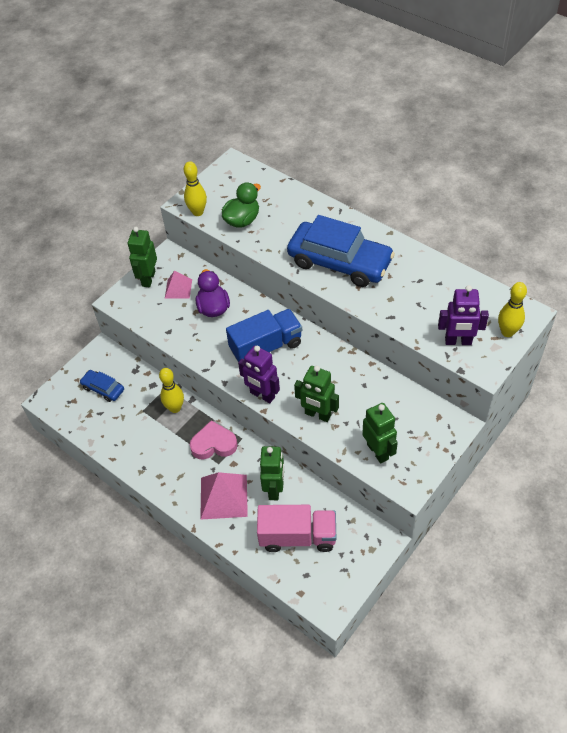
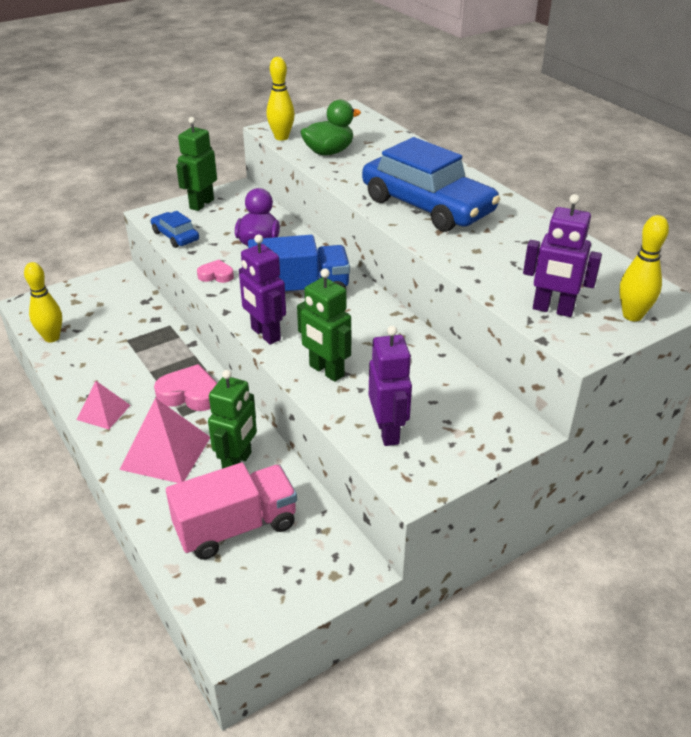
camera: 15 degrees right, 15 degrees down
blue car [80,370,124,402] -> blue car moved to [151,211,199,248]
yellow bowling pin [159,368,184,413] -> yellow bowling pin moved to [24,262,62,342]
pink pyramid [165,270,192,299] -> pink pyramid moved to [76,381,130,429]
pink truck [257,505,336,552] -> pink truck turned 45 degrees counterclockwise [166,463,297,560]
green robot [362,403,398,463] -> purple robot [369,326,412,446]
none -> pink heart [197,260,234,283]

